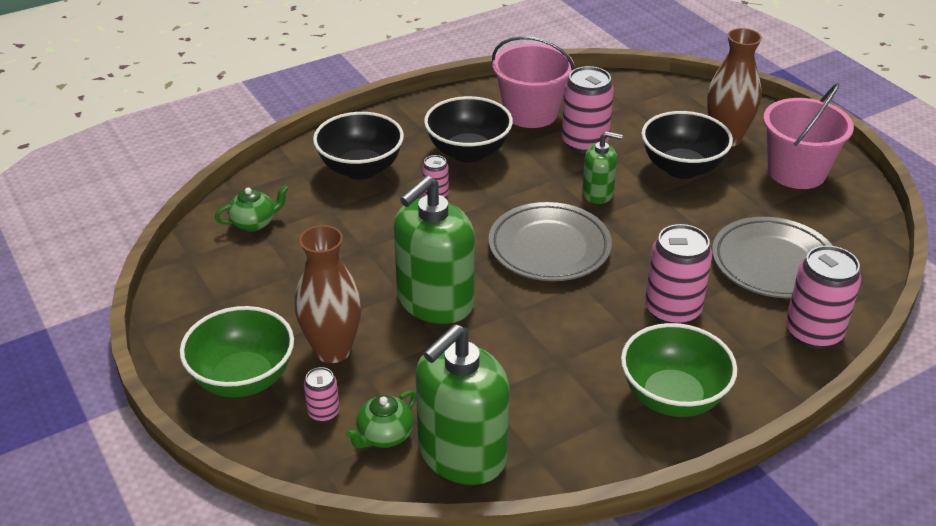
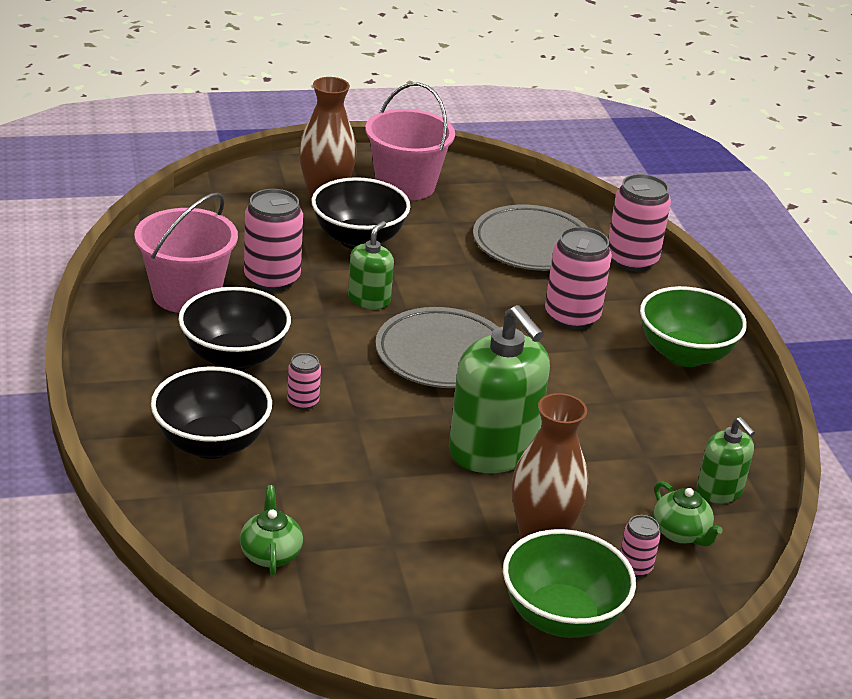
camera: 75 degrees left, 5 degrees down
green soap dispenser [415,324,509,485] -> green soap dispenser [697,417,755,503], size x0.53

